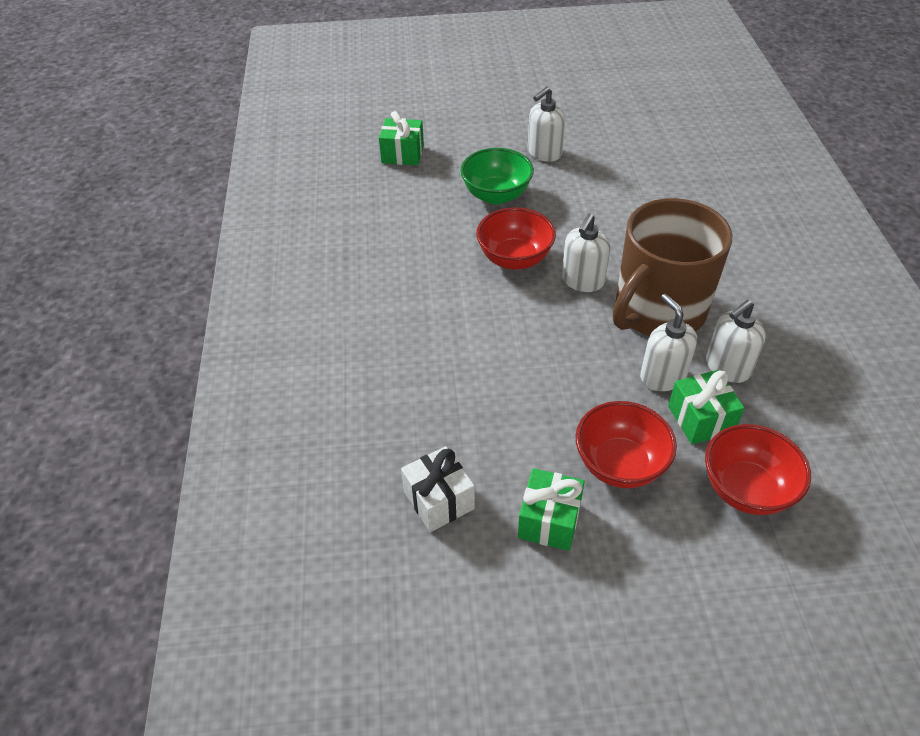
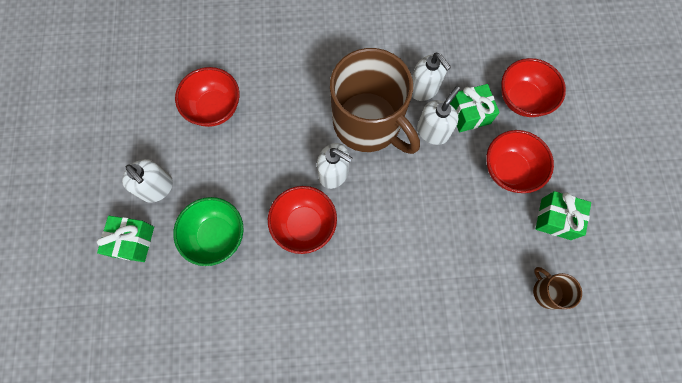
camera: 90 degrees left, 25 degrees up
green gift [379,111,424,166] -> green gift moved to [97,216,154,262]
white gift [401,446,475,532] -> brown mug [533,267,582,309]
white soap dispenser [640,294,697,391] -> white soap dispenser turned 150 degrees clockwise [417,86,460,145]
none -> red bowl [175,67,239,127]

